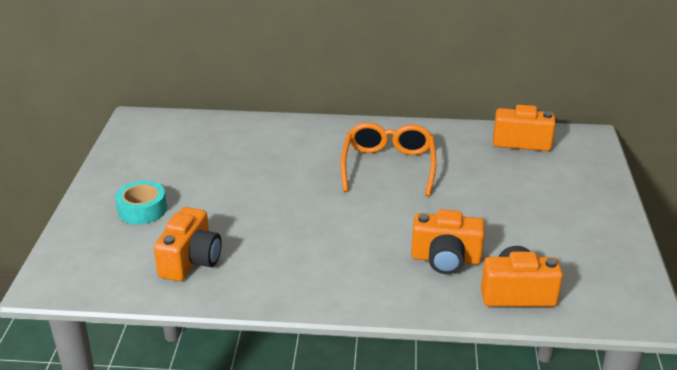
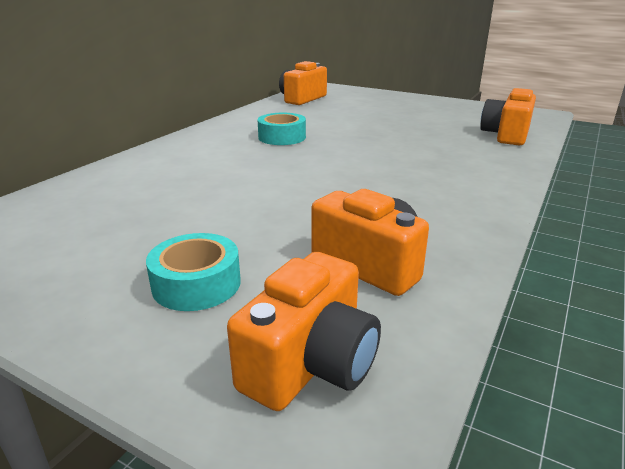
camera: 65 degrees left, 5 degrees down
orange glasses [341,122,436,196] -> turquoise tape [258,113,306,145]
orange camera [411,209,485,274] -> orange camera moved to [227,252,381,411]

